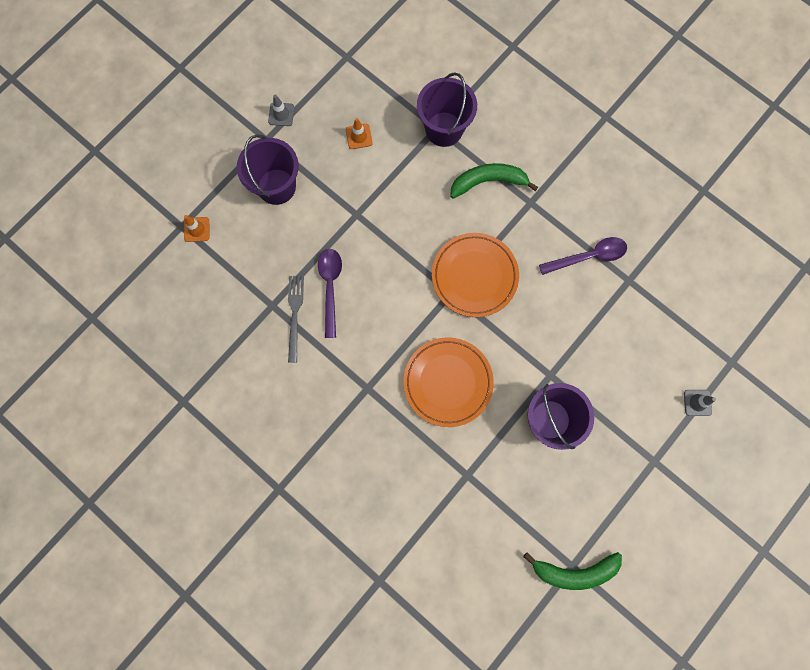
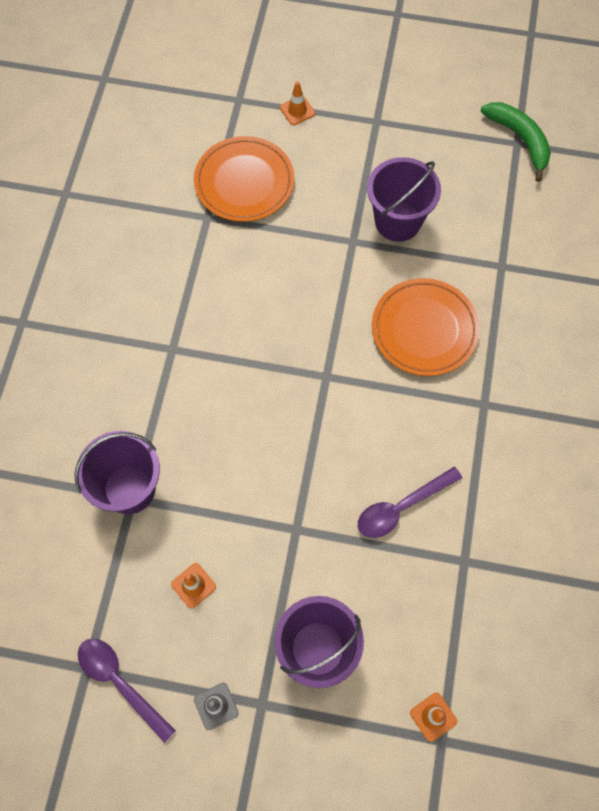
camera: 120 degrees left, 10 degrees down
grey fork [288,276,304,363] -> none
orange plate [432,233,519,317] -> orange plate moved to [194,136,294,222]
green banana [450,163,538,199] -> none
purple spoon [539,237,627,275] -> purple spoon moved to [78,639,176,743]
grey traffic cone [684,390,716,416] -> orange traffic cone [280,81,315,125]

